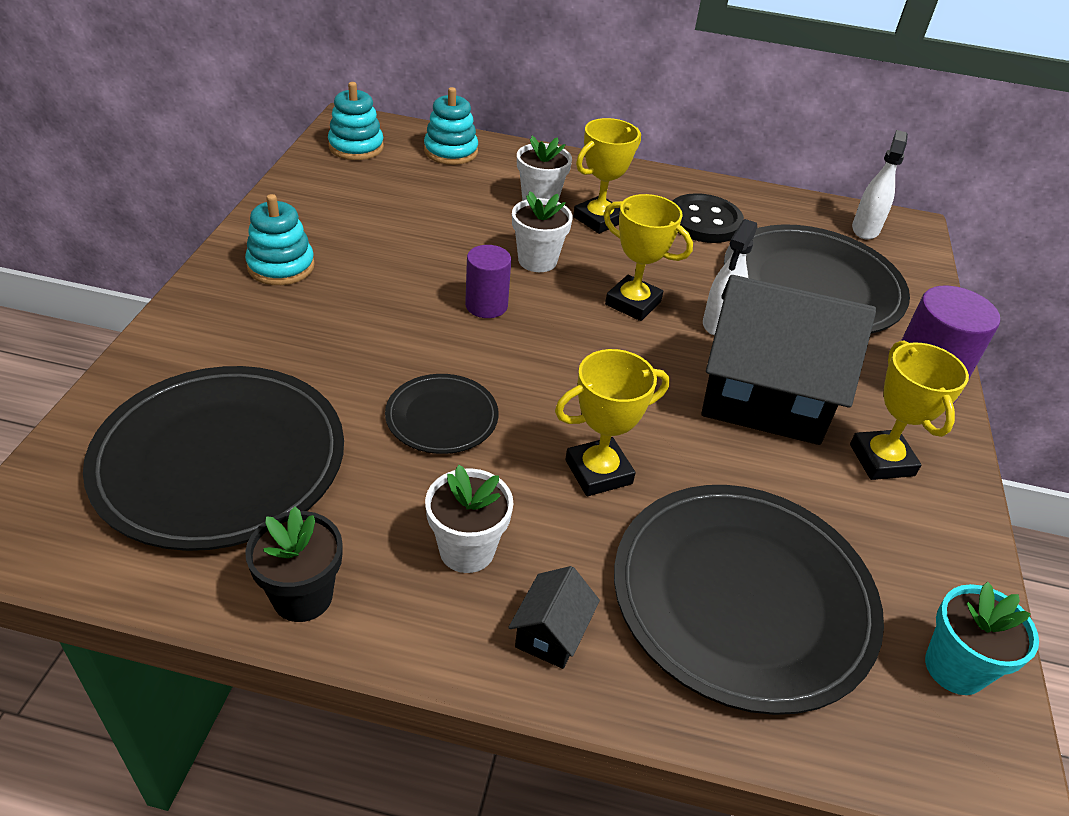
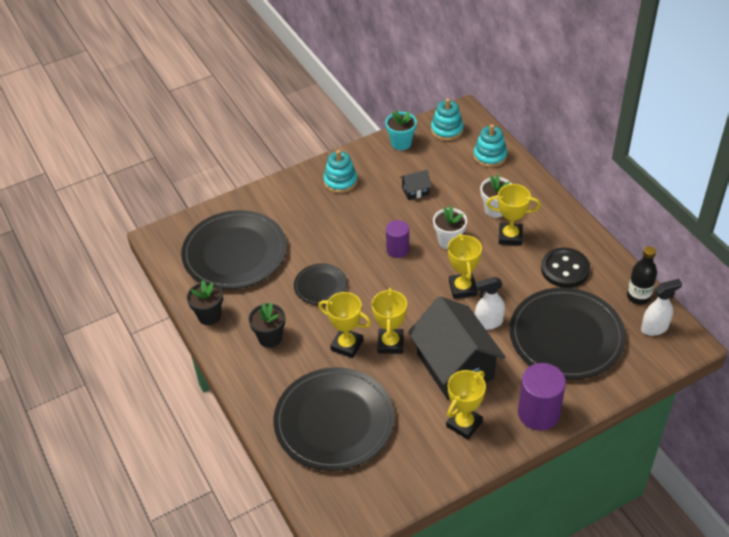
camera: 55 degrees right, 5 degrees up
white flower pot [425,465,514,573] -> black flower pot [248,302,285,348]
black house [508,566,600,669] -> black house moved to [400,170,432,200]
turquoise flower pot [925,582,1039,695] -> turquoise flower pot moved to [385,110,417,150]
none -> yellow trophy [372,288,407,354]
none -> black bottle [627,246,657,305]

